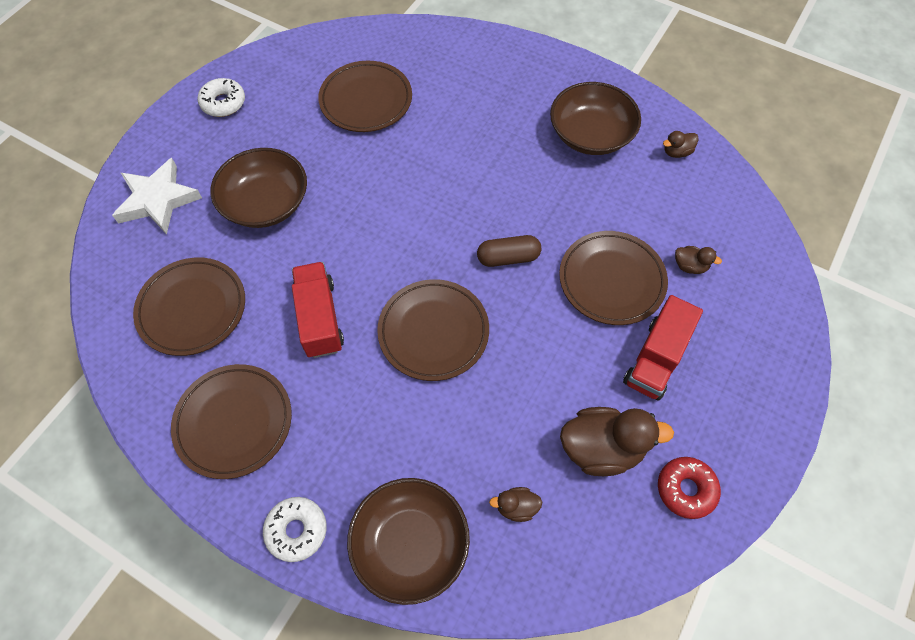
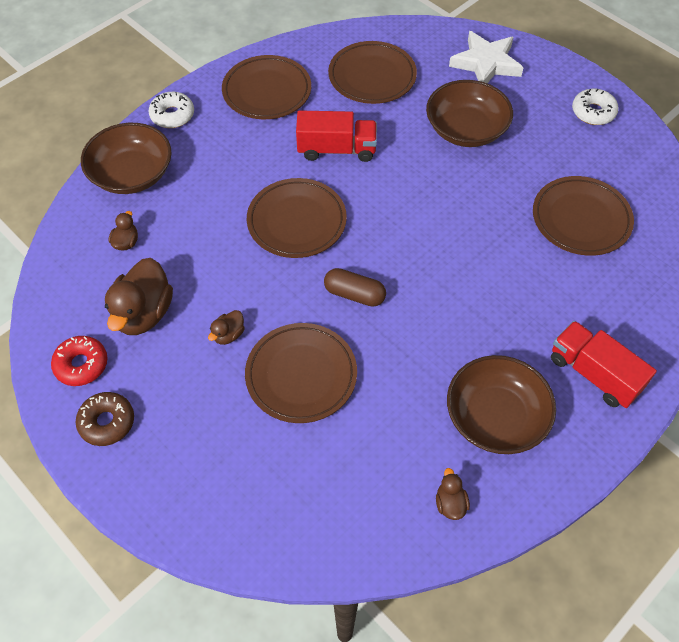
camera: 105 degrees right, 5 degrees down
brown capsule [477,235,541,267] -> brown capsule turned 75 degrees counterclockwise [324,268,386,307]
red truck [623,295,703,401] -> red truck moved to [551,321,657,408]
brown duck [675,246,722,274] -> brown duck moved to [208,310,245,345]
none -> brown donut [76,392,134,446]

